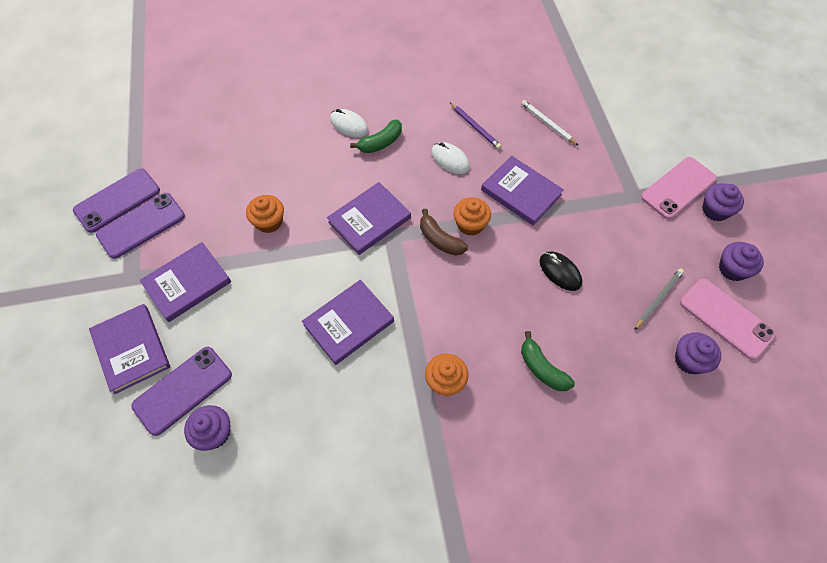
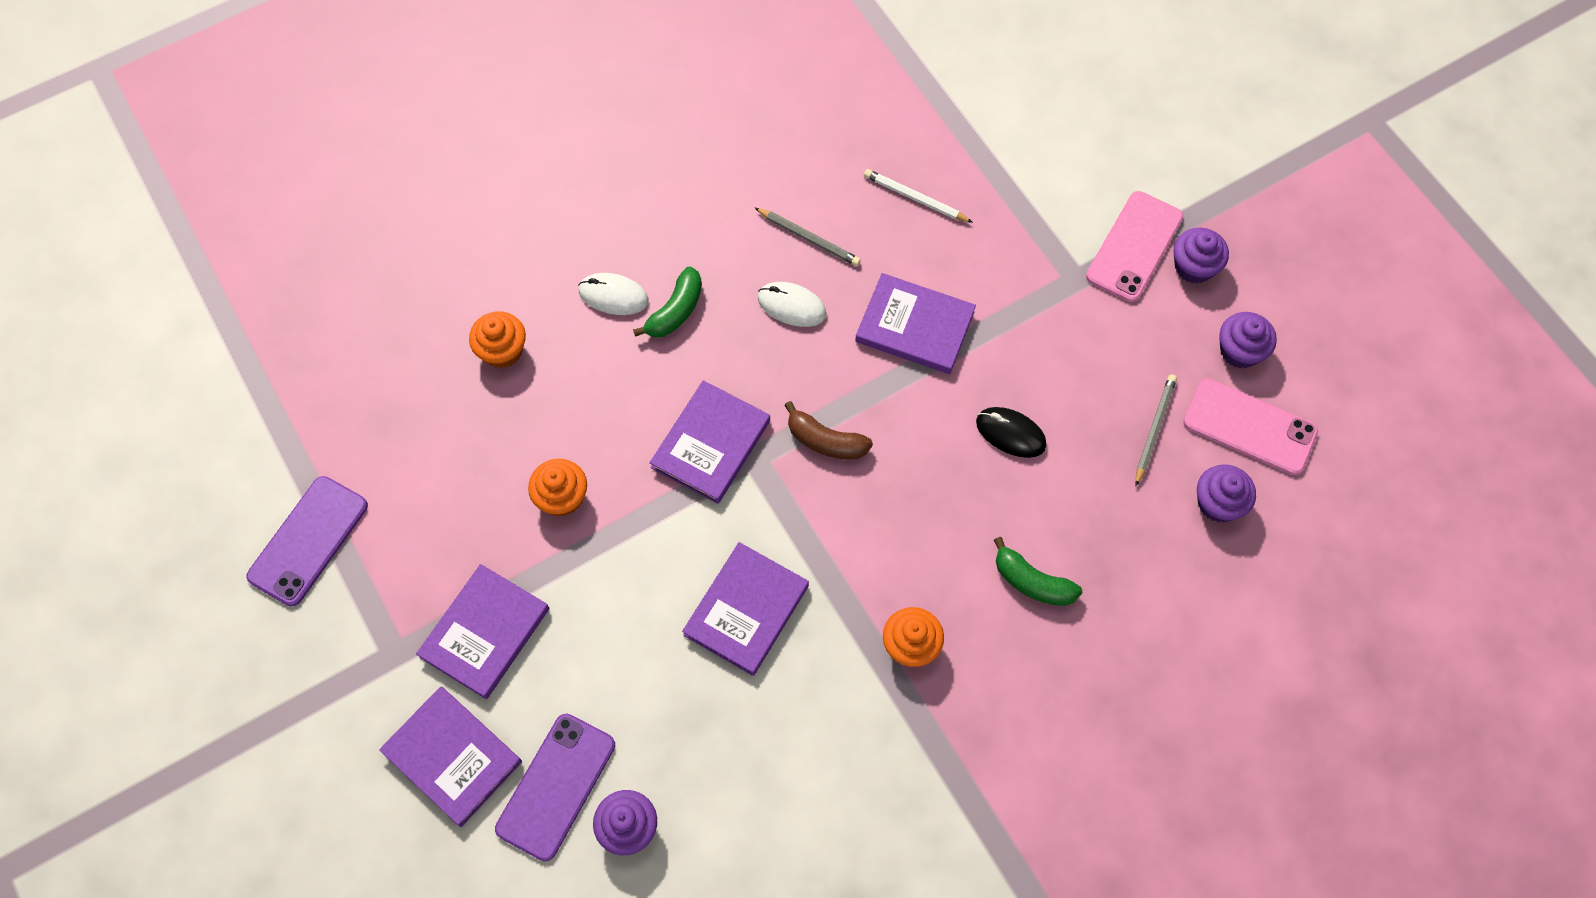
camera: 20 degrees left, 5 degrees up
purple phone [96,193,185,259] -> none
purple pencil [450,102,502,149] -> grey pencil [755,208,861,266]
orange cupcake [453,197,491,236] -> orange cupcake moved to [469,311,526,368]

